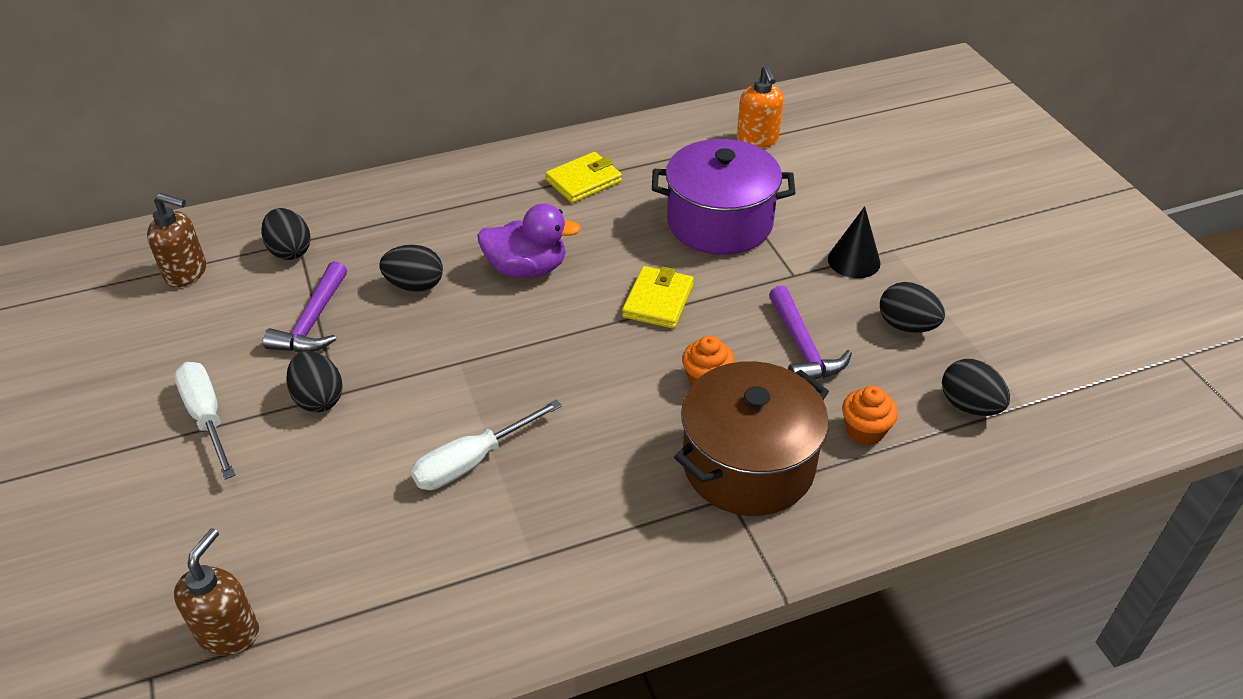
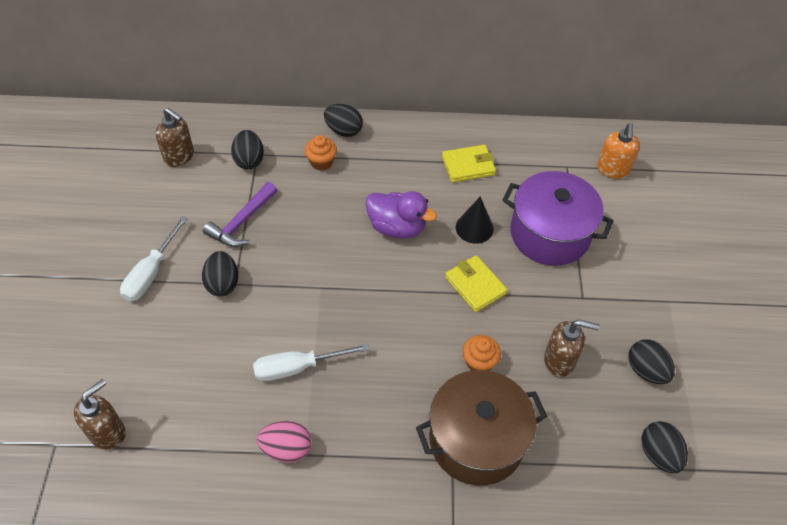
camera: 20 degrees right, 10 degrees up
white screwdriver [174,362,235,480] -> white screwdriver turned 150 degrees counterclockwise [120,216,188,302]
black egg [379,245,443,292] -> black egg moved to [324,104,363,137]
yellow wallet [622,266,694,329] -> yellow wallet turned 75 degrees counterclockwise [445,255,508,312]
purple hammer [769,285,852,380] -> brown soap dispenser [544,319,600,377]
black cone [828,206,881,278] -> black cone moved to [456,196,494,244]
orange cupcake [842,386,898,445] -> orange cupcake moved to [304,135,337,171]
none -> pink egg [257,421,311,463]

